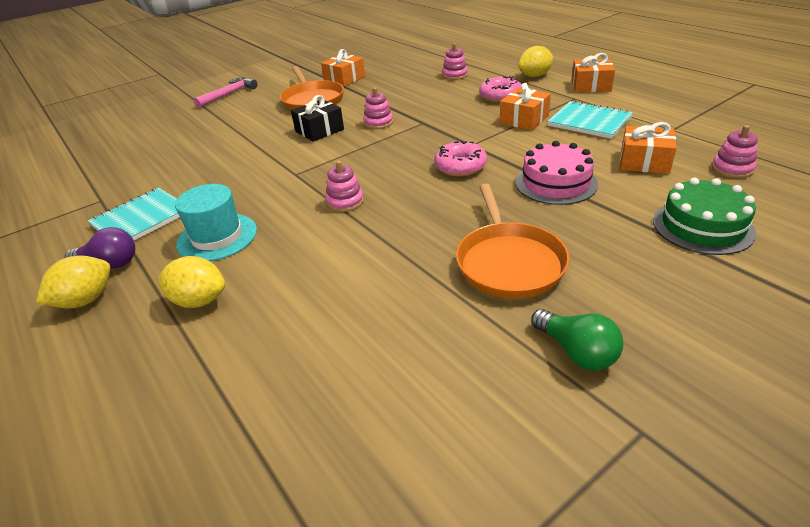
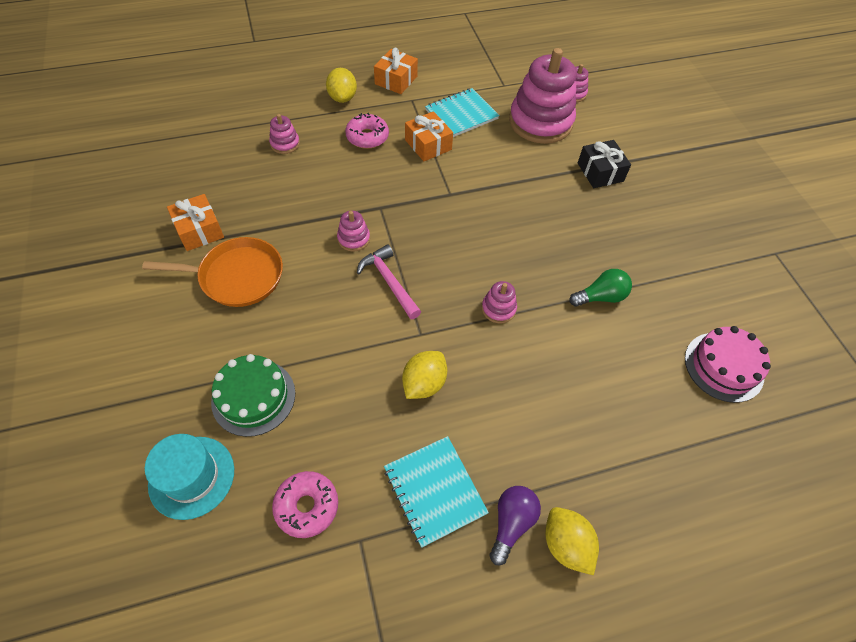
camera: 75 degrees left, 20 degrees up
yellow lemon [158,256,225,308] -> yellow lemon moved to [402,351,447,399]
turquoise hat [175,184,257,261] -> turquoise hat moved to [145,434,234,520]
pink hammer [194,78,257,108] -> pink hammer moved to [357,244,421,319]
black gift [291,95,344,142] -> black gift moved to [578,140,631,188]
pink donut [434,141,487,177] -> pink donut moved to [272,471,338,538]
orange pan [456,184,570,298] -> none
pink cake [516,141,598,205] -> pink cake moved to [685,326,771,403]
green light bulb [531,309,623,370] -> green light bulb moved to [569,269,632,307]
orange gift [620,122,677,174] -> pink stacking toy [509,48,577,144]
green cake [653,178,756,255] -> green cake moved to [211,354,295,437]

